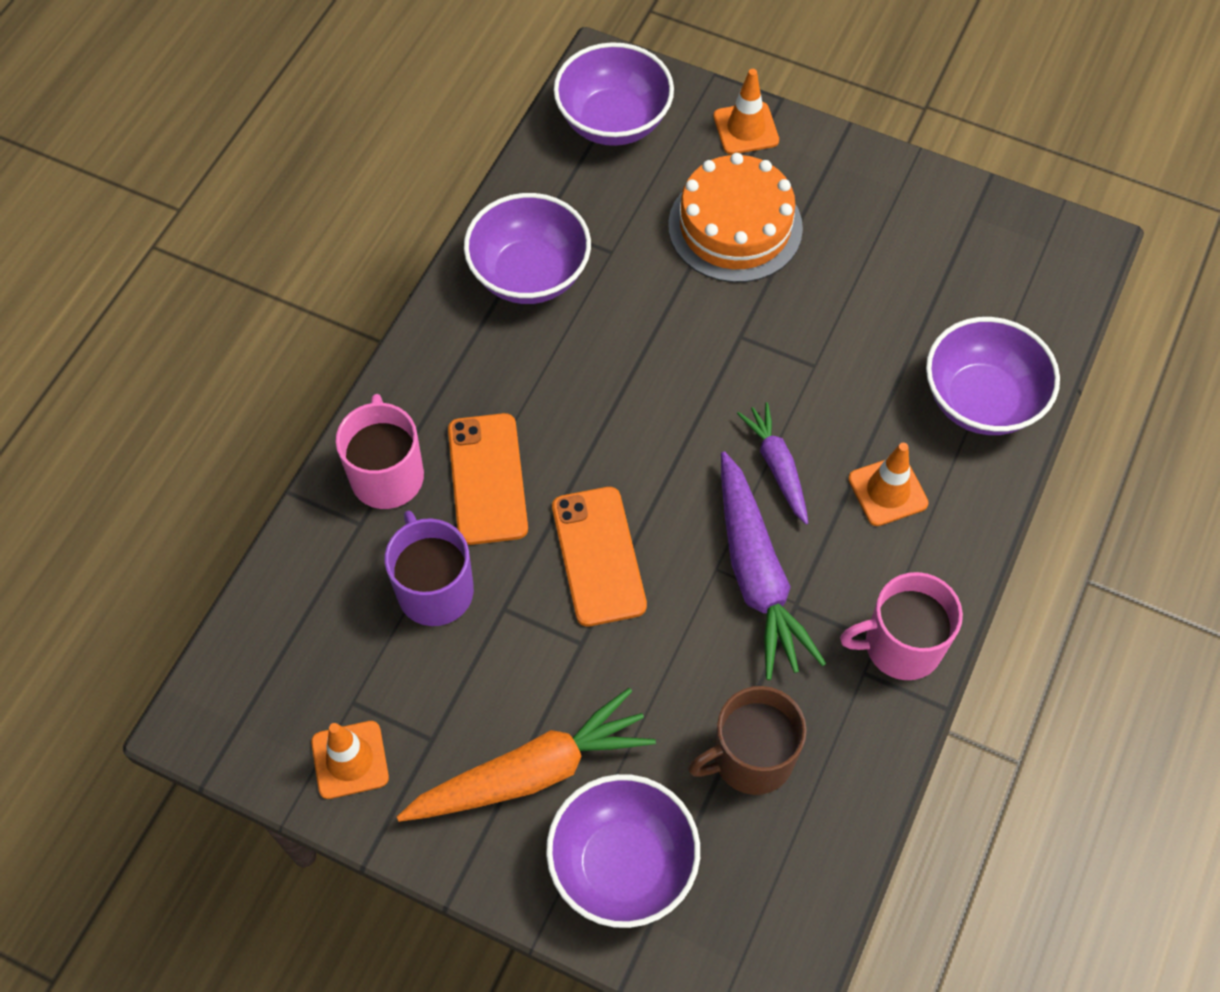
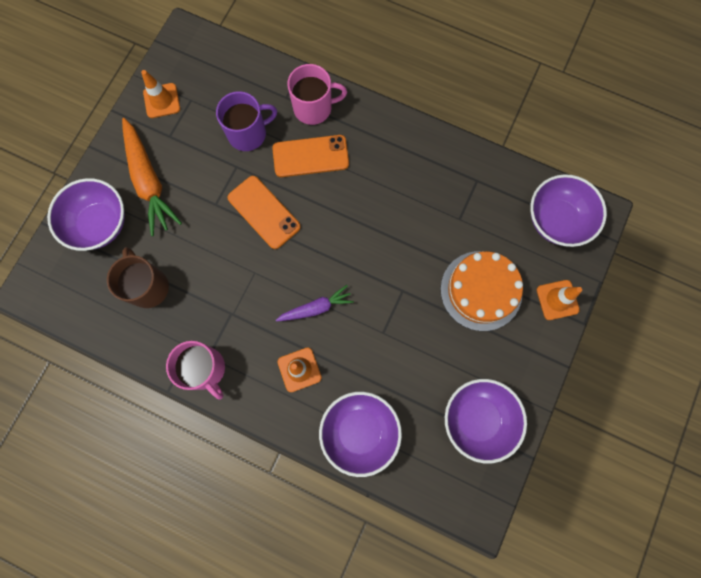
camera: 90 degrees right, 15 degrees up
purple bowl [464,193,591,304] -> purple bowl moved to [445,379,527,463]
orange phone [552,487,647,626] -> orange phone turned 60 degrees clockwise [227,176,301,249]
purple carrot [721,452,827,680] -> none
pink mug [840,572,963,680] -> pink mug turned 150 degrees clockwise [166,341,225,400]

